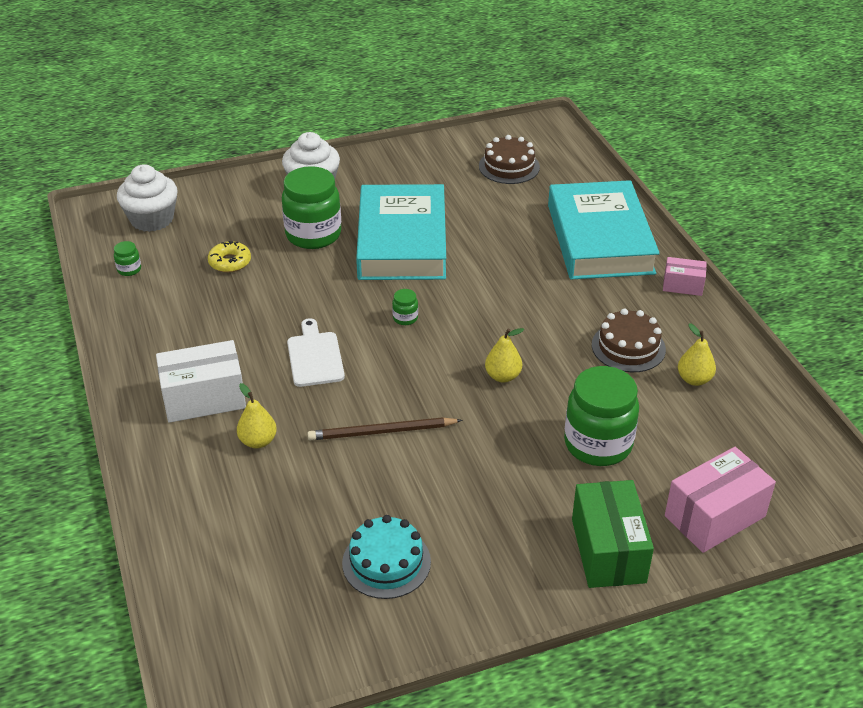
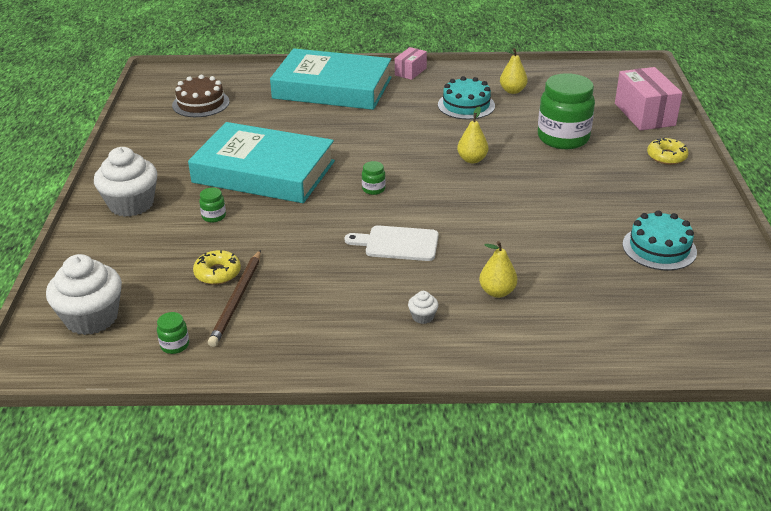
camera: 70 degrees left, 5 degrees down
white box [156,340,246,423] -> white cupcake [408,291,438,324]
green jar [282,166,341,249] -> green jar [199,188,226,223], size x0.41
brown pencil [307,417,462,440] -> brown pencil moved to [208,250,261,347]
green box [572,480,654,588] -> yellow donut [647,137,689,165]
brown cake [592,309,666,372] -> turquoise cake [438,76,495,119]

